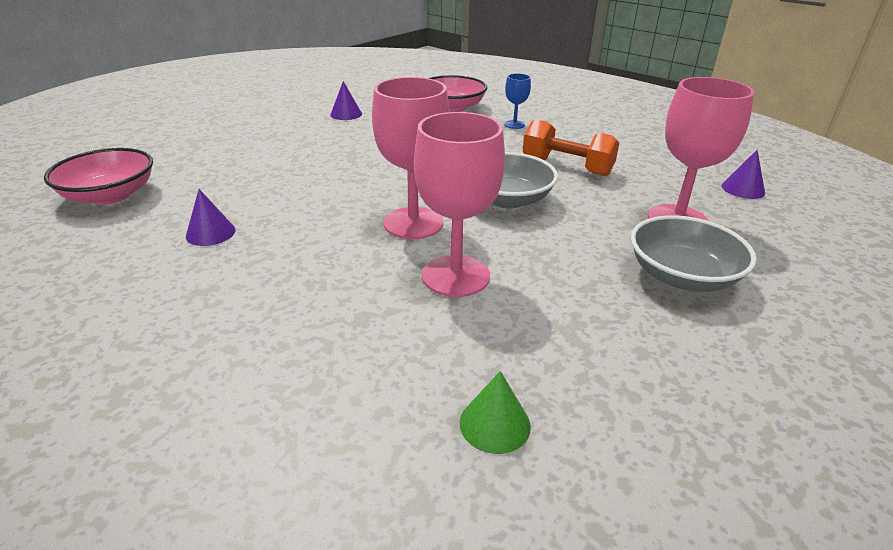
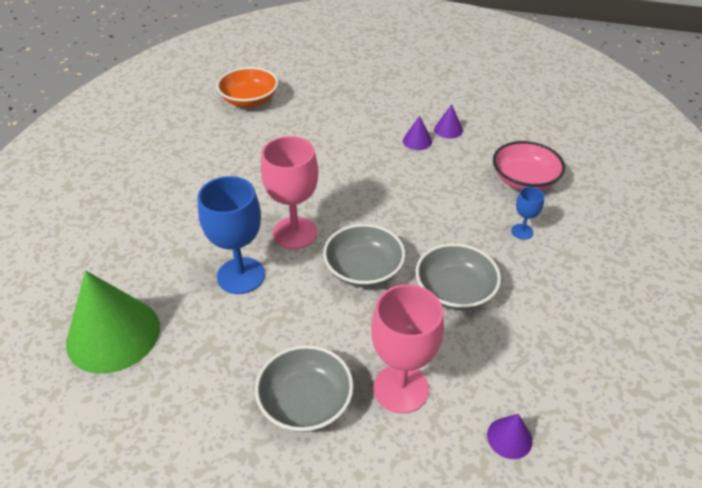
camera: 65 degrees right, 10 degrees up
pink bowl [44,148,153,205] -> orange bowl [217,67,278,107]
purple cone [186,189,235,246] -> purple cone moved to [403,116,432,150]
pink goblet [414,112,505,297] -> blue goblet [198,176,265,294]
green cone [460,371,531,454] -> green cone [66,270,160,374], size x2.31
orange dumbbell [522,119,619,176] -> grey bowl [416,243,501,310]

